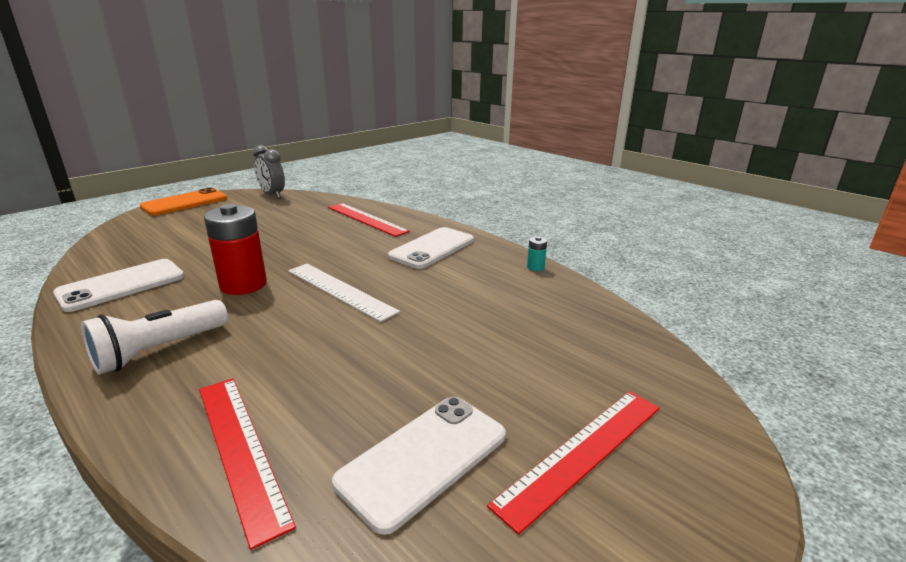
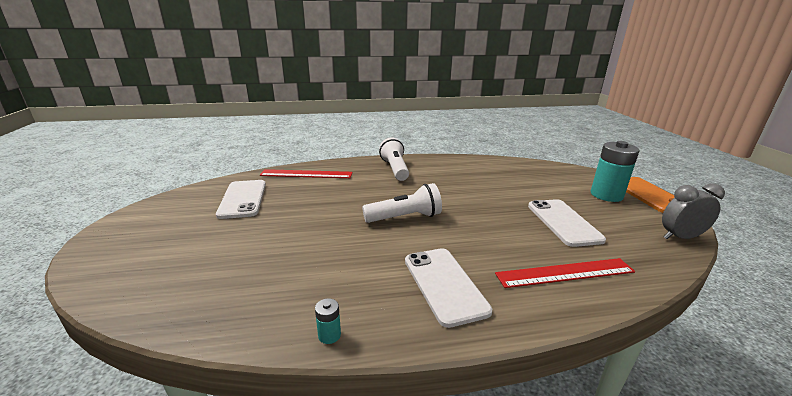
camera: 125 degrees right, 0 degrees up
white phone [53,259,184,312] -> white phone moved to [528,199,606,247]
red battery [204,204,267,295] -> none
white ruler [288,264,400,322] -> white flashlight [362,183,442,223]
red ruler [487,391,660,535] -> none
none -> turquoise battery [591,141,639,202]

